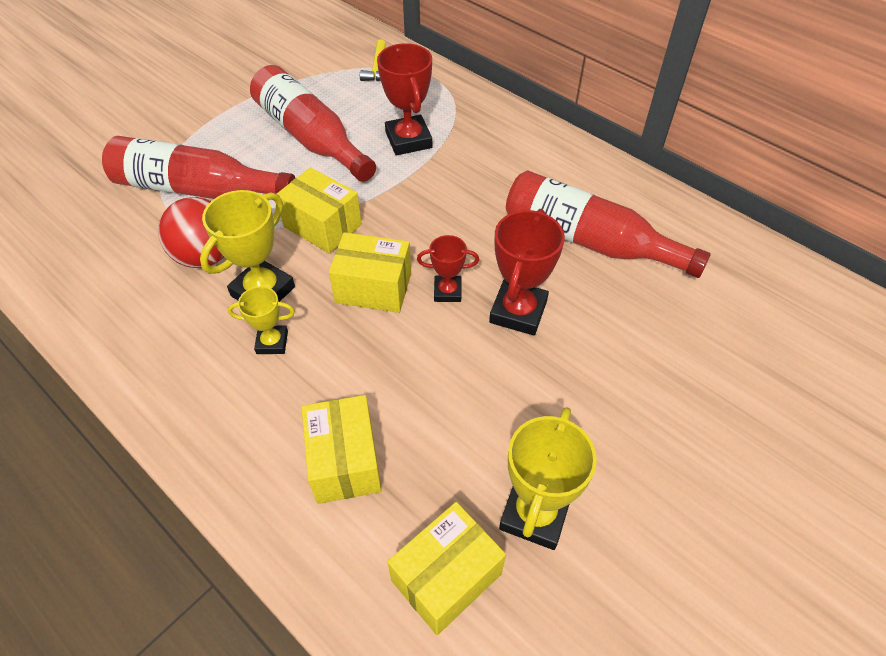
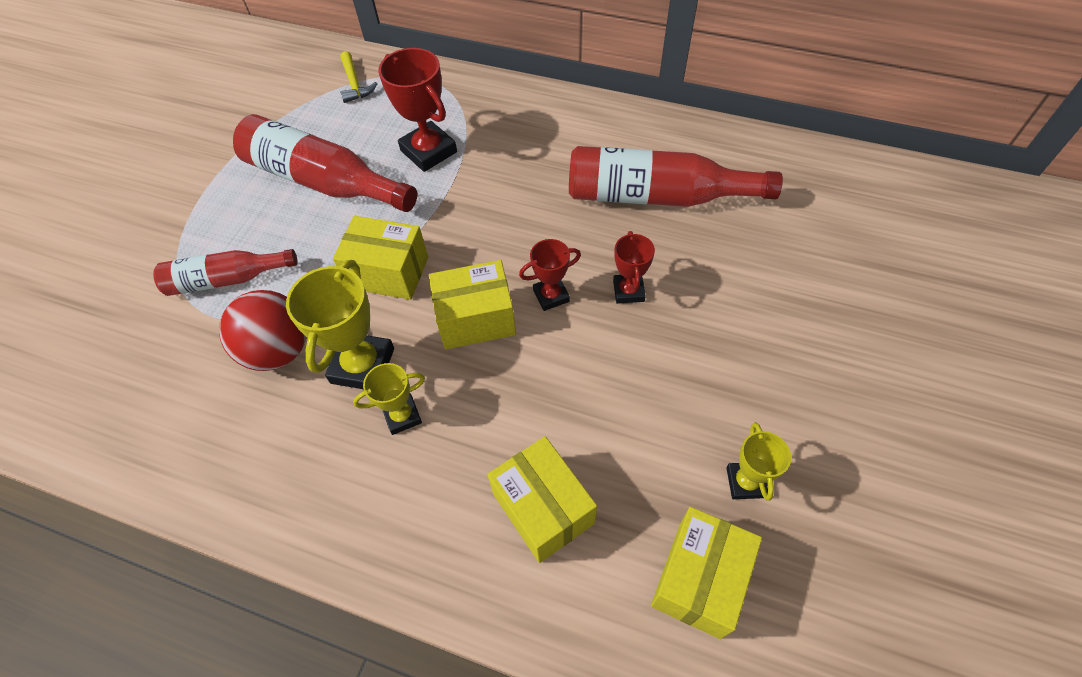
camera: 20 degrees left, 5 degrees up
red bottle [102,136,295,199] -> red bottle [153,249,298,296], size x0.61
red trophy [489,209,565,335] -> red trophy [613,231,655,304], size x0.58
yellow trophy [499,407,597,550] -> yellow trophy [726,422,791,501], size x0.58

